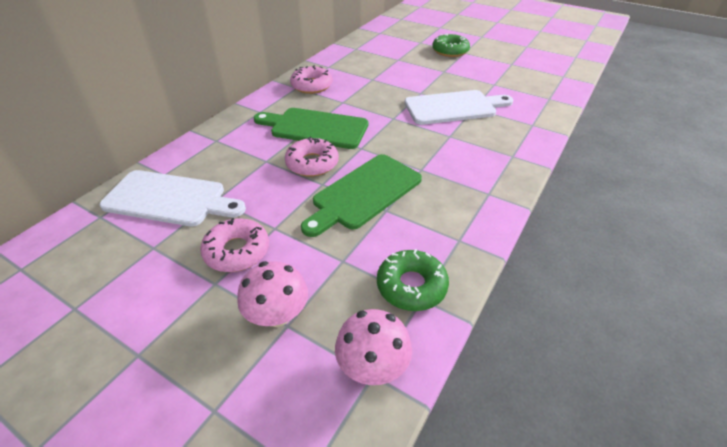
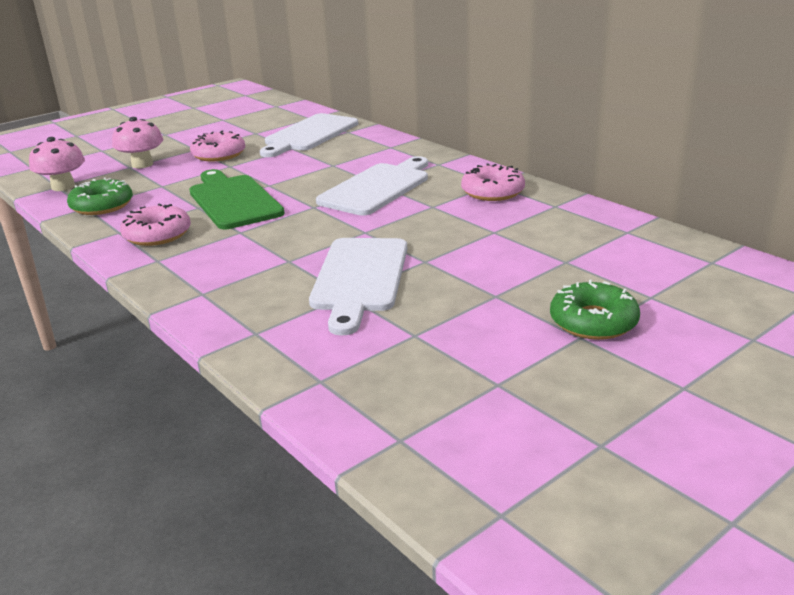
camera: 110 degrees right, 15 degrees down
green cutting board [253,108,368,149] -> white cutting board [316,156,428,216]
pink donut [285,137,339,177] -> pink donut moved to [120,203,191,246]

